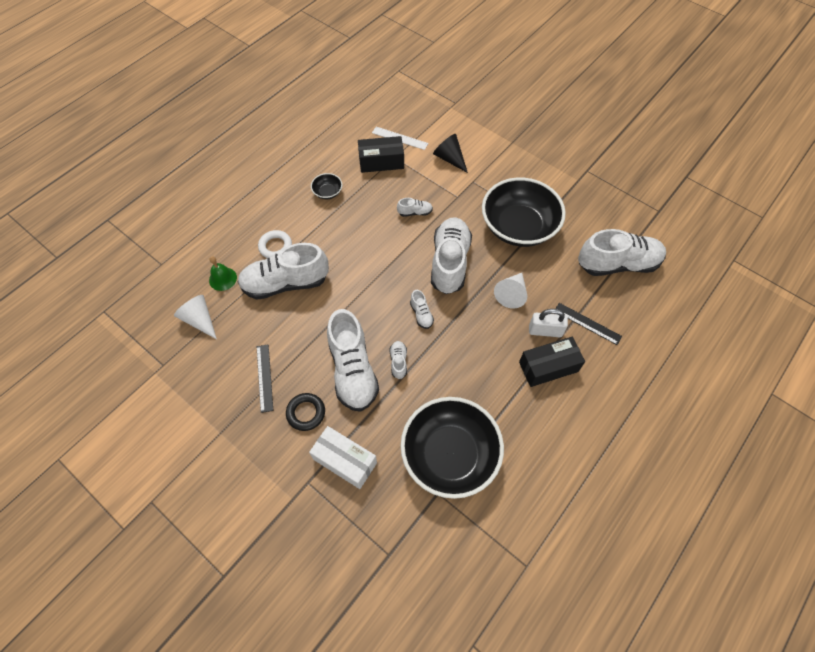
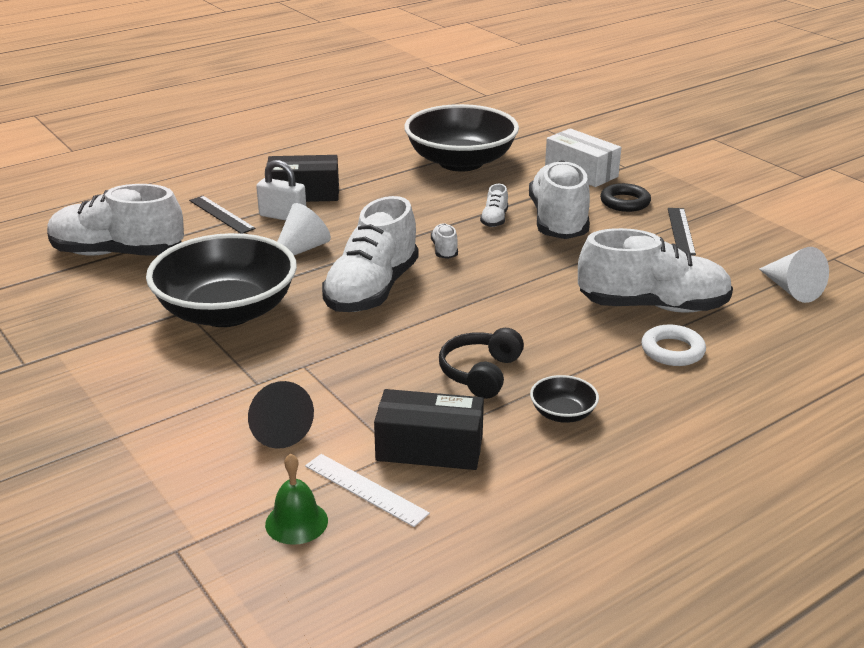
camera: 165 degrees left, 30 degrees down
green bell [209,256,237,291] -> green bell moved to [265,453,328,545]
white shoe [397,198,433,217] -> none
none -> black headphones [439,328,524,399]

